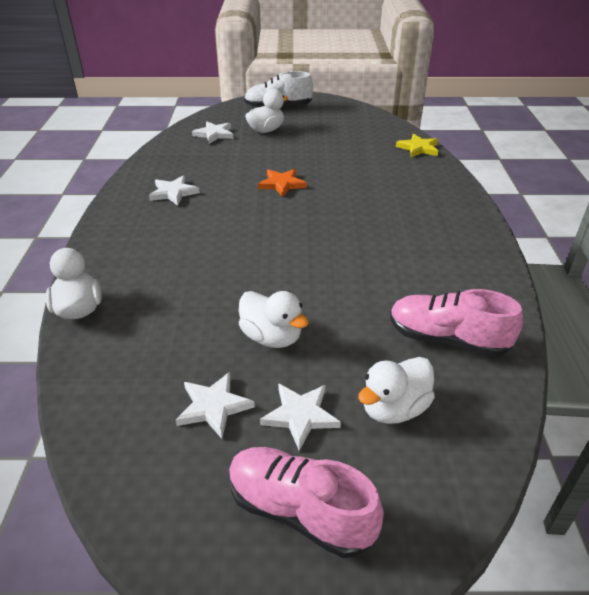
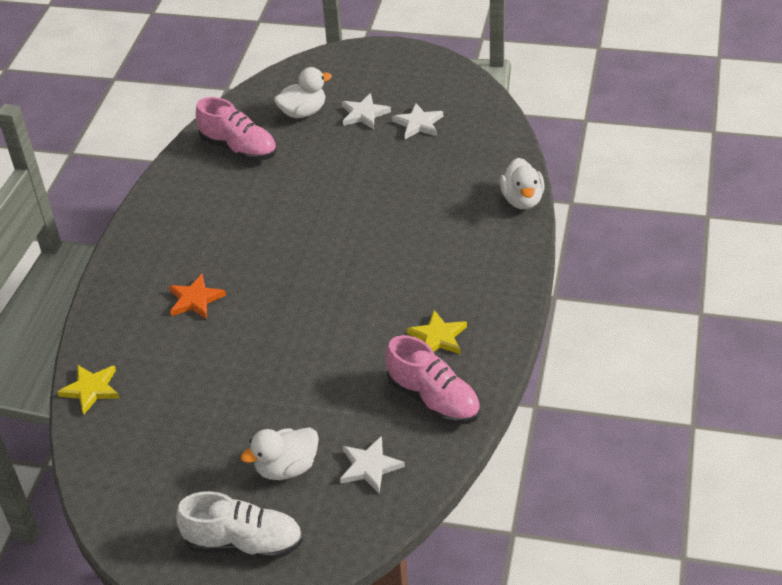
camera: 165 degrees left, 5 degrees up
white star [149,176,200,206] -> yellow star [407,310,467,354]
pink shoe [229,447,384,558] -> pink shoe moved to [386,335,480,425]
white duck [239,291,309,348] -> none
orange star [258,169,307,197] -> orange star moved to [169,274,226,319]

